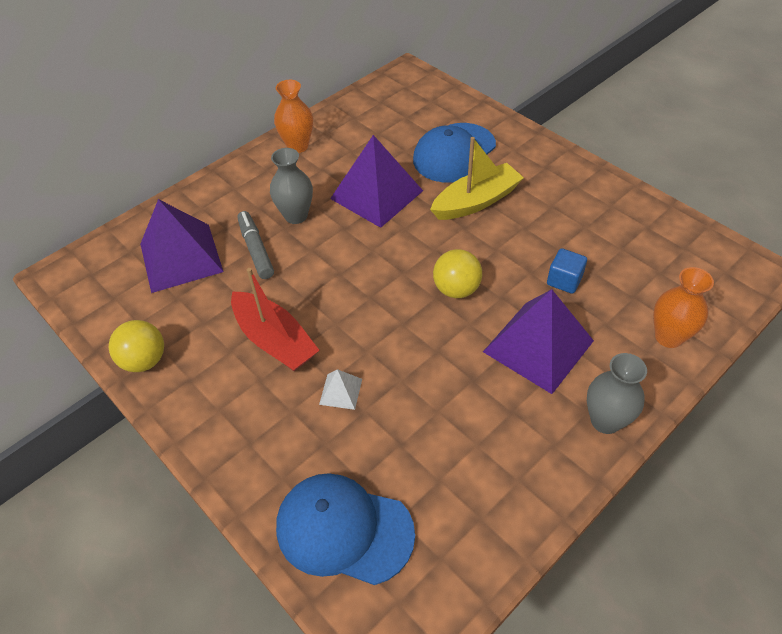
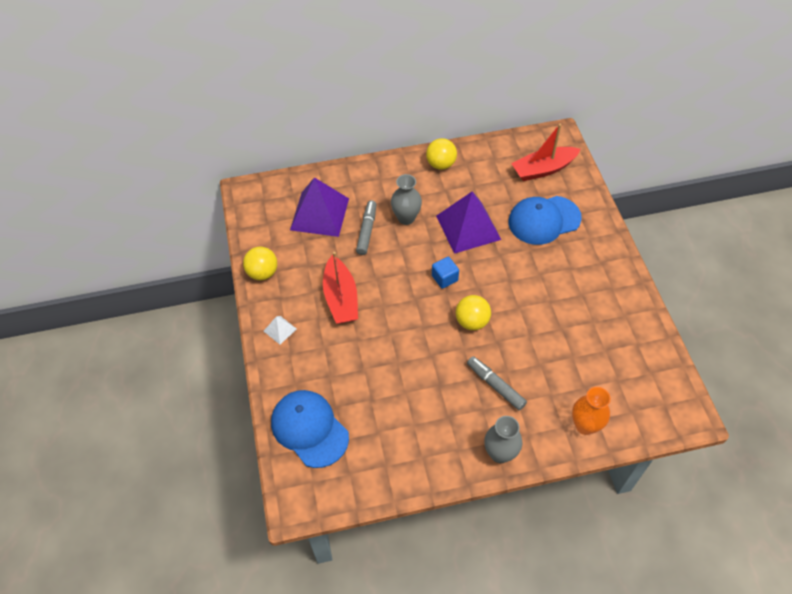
camera: 30 degrees right, 5 degrees up
orange vase [274,80,313,153] -> yellow ball [426,138,457,170]
white pyramid [319,369,362,410] -> white pyramid moved to [264,316,297,344]
yellow boat [430,137,524,220] -> none
purple pyramid [483,289,594,394] -> grey marker [467,356,527,410]
blue cube [547,248,587,294] -> blue cube moved to [432,257,459,289]
none -> red boat [511,124,581,181]

